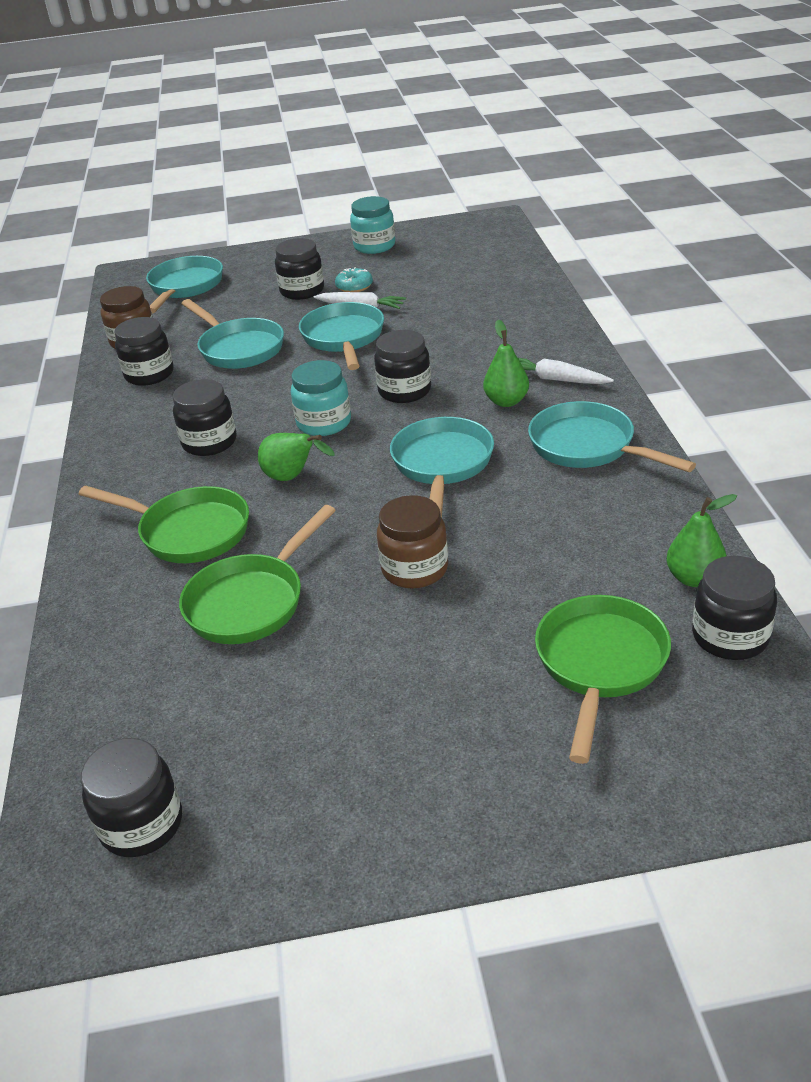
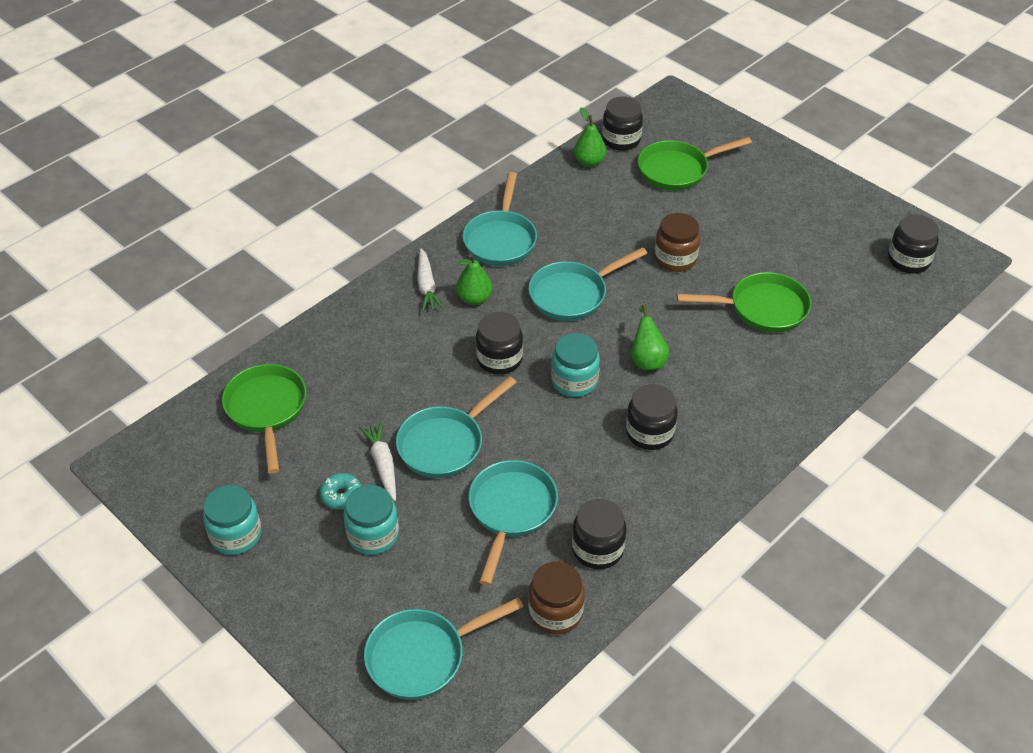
camera: 130 degrees left, 10 degrees up
green pan [79,486,249,563] -> green pan moved to [222,364,306,474]
black jar [275,238,324,300] -> turquoise jar [343,485,399,555]

